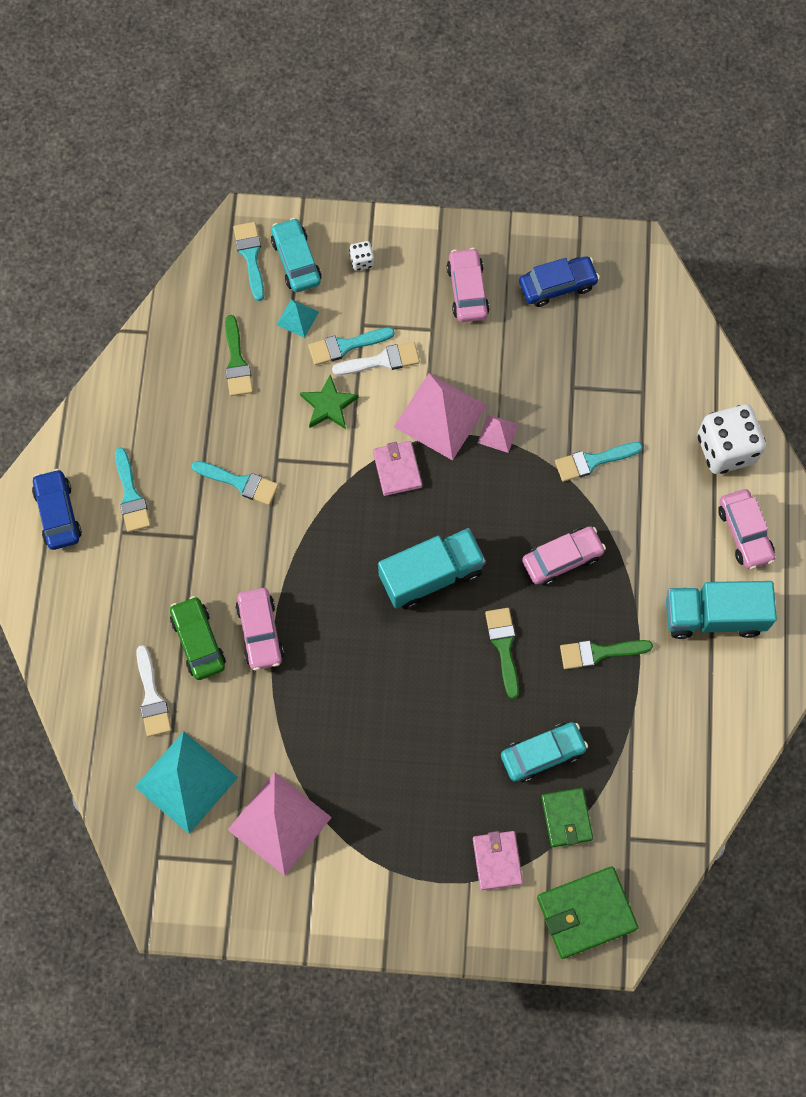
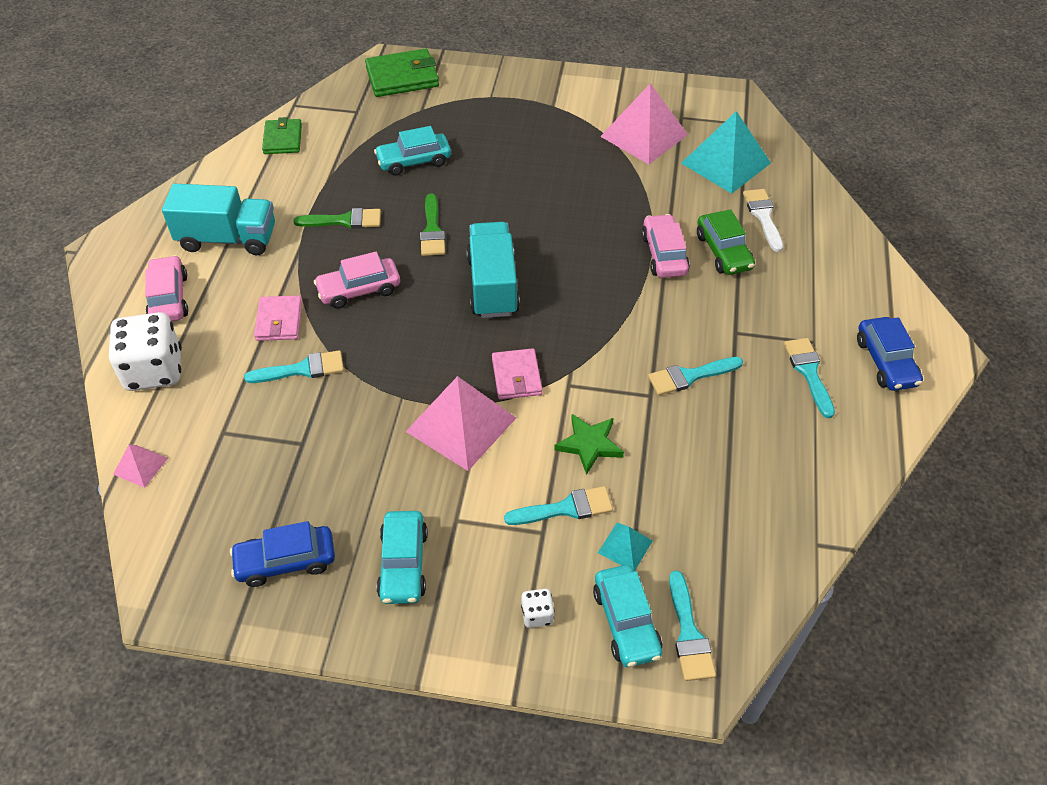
camera: 175 degrees left, 20 degrees down
turquoise brush [192,461,278,505] -> turquoise brush turned 45 degrees counterclockwise [648,357,743,395]
green brush [225,315,253,396] -> none
white brush [332,342,420,375] -> none
turquoise truck [378,528,486,610] -> turquoise truck turned 105 degrees clockwise [466,222,520,318]
pink car [447,248,490,322] -> turquoise car [377,511,428,604]
pink wallet [473,831,523,890] -> pink wallet moved to [254,296,302,341]
pink pyramid [478,415,519,453] -> pink pyramid moved to [113,445,168,488]
green wallet [541,788,593,847] -> green wallet moved to [262,117,302,154]

